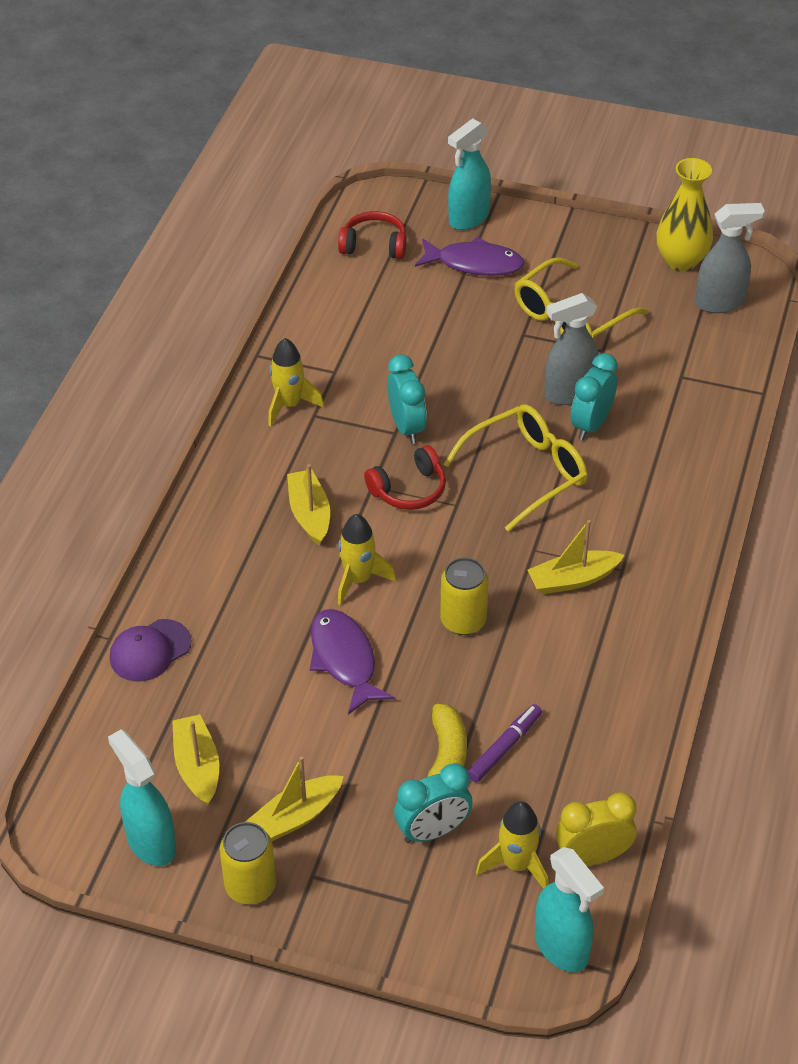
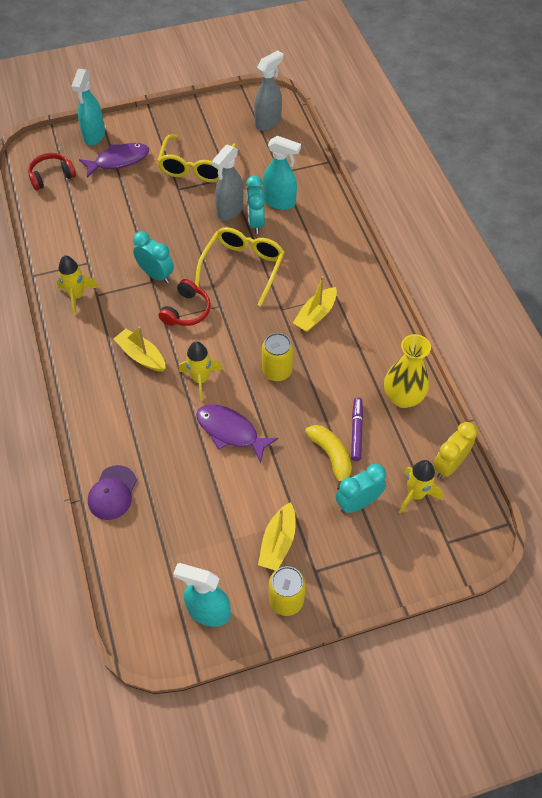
camera: 35 degrees left, 10 degrees up
yellow boat [172,714,219,806] -> none
turquoise clock [394,763,473,843] -> turquoise clock turned 150 degrees counterclockwise [336,464,386,513]
turquoise spray bottle [535,847,604,972] -> turquoise spray bottle moved to [263,136,301,210]
yellow vase [657,158,713,271] -> yellow vase moved to [384,334,431,408]

